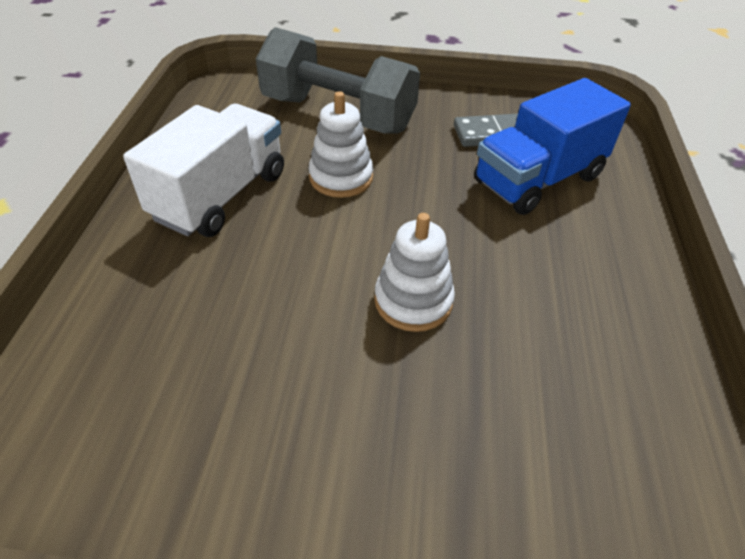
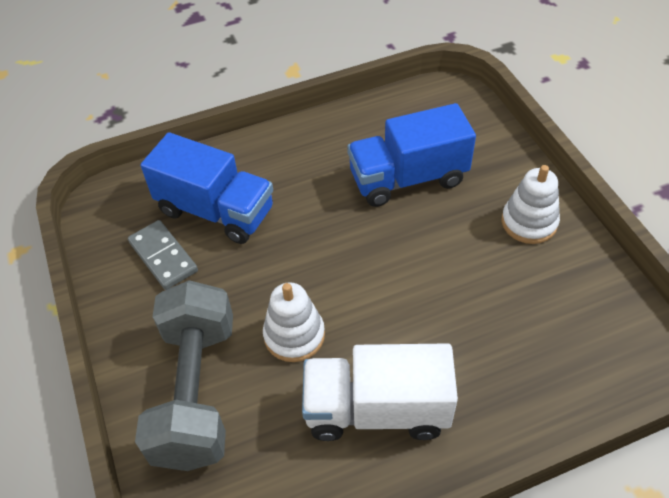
camera: 115 degrees left, 5 degrees up
white stacking toy [374,213,455,332] -> white stacking toy moved to [502,165,560,244]
none -> blue truck [347,103,476,207]

